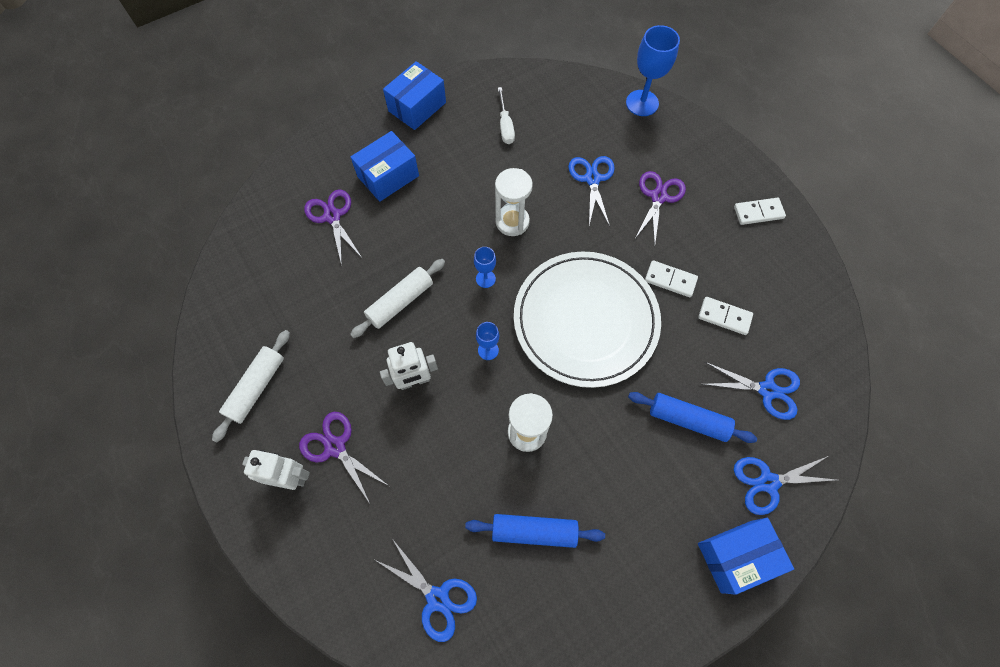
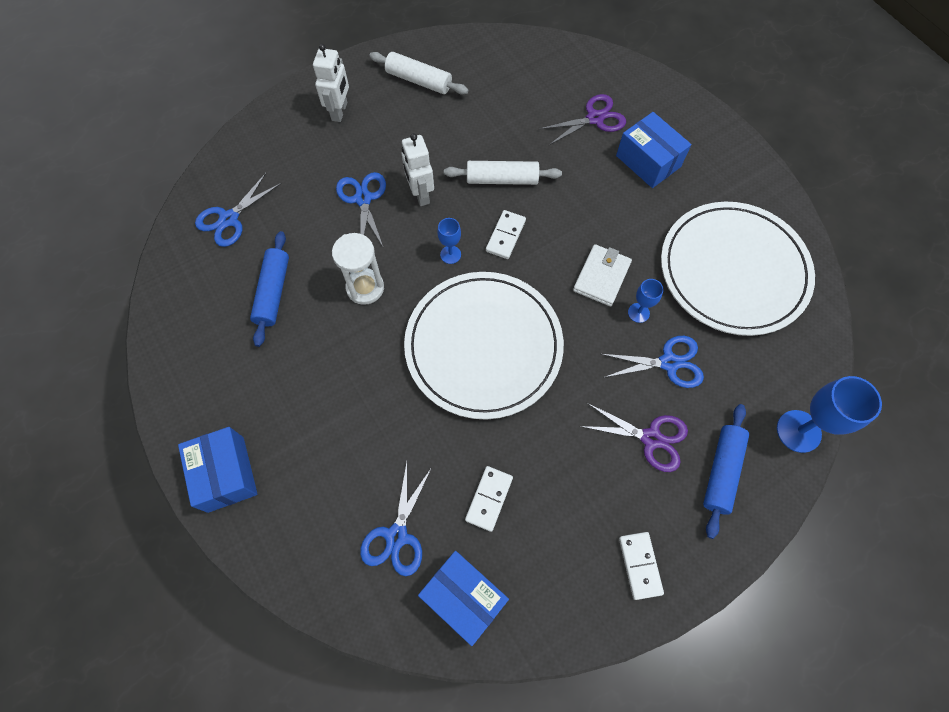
camera: 90 degrees right, 0 degrees up
purple scissors [299,412,389,503] -> none
white rolling pin [350,259,445,338] -> white rolling pin turned 45 degrees counterclockwise [444,161,562,185]
blue box [383,61,446,130] -> blue box moved to [418,551,509,646]
blue goblet [474,247,496,288] -> blue goblet moved to [628,279,663,323]
white hourglass [495,168,533,236] -> white wallet [573,244,632,306]
white screwdriver [498,87,515,144] -> white plate [661,202,815,336]
blue rolling pin [628,392,757,443] -> blue rolling pin moved to [703,404,749,539]
white domino [645,260,698,297] -> white domino moved to [486,210,526,259]
blue scissors [734,456,836,515] -> blue scissors moved to [336,172,386,247]

